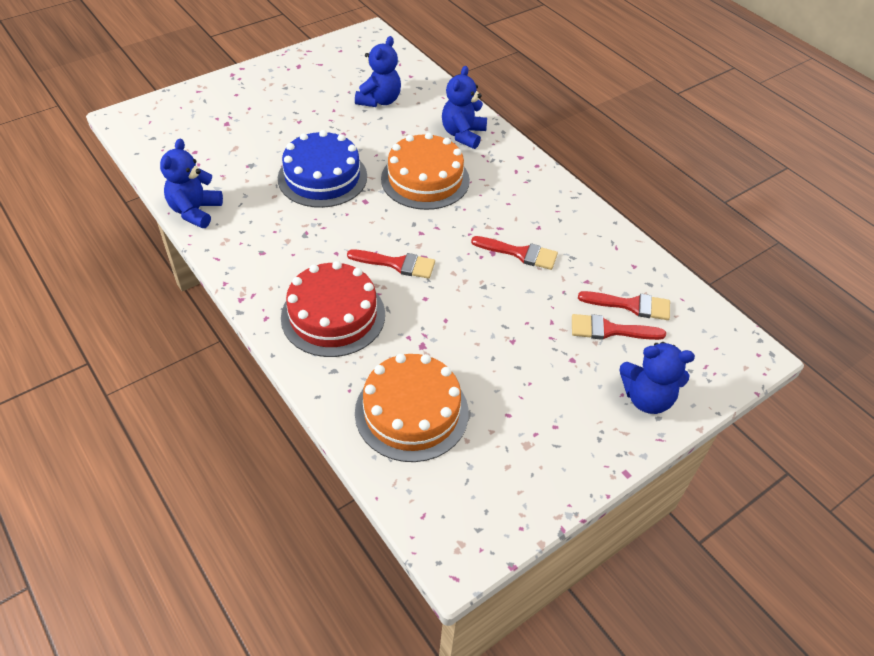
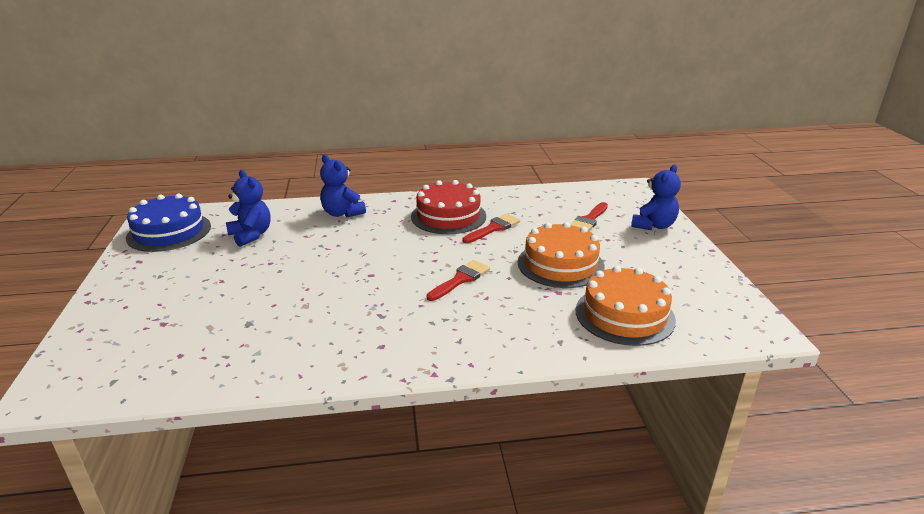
camera: 60 degrees left, 20 degrees down
blue teddy bear [160,139,223,228] -> none
blue cake [278,130,367,208] -> blue cake moved to [126,193,211,252]
red cake [281,261,385,357] -> red cake moved to [411,180,486,234]
orange cake [381,132,470,210] -> orange cake moved to [518,222,605,288]
red brush [578,291,670,320] -> none

